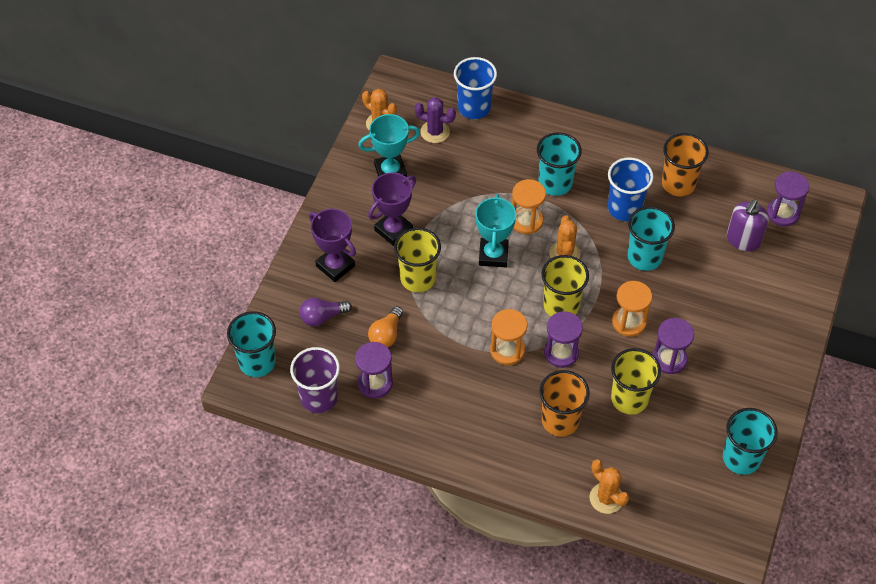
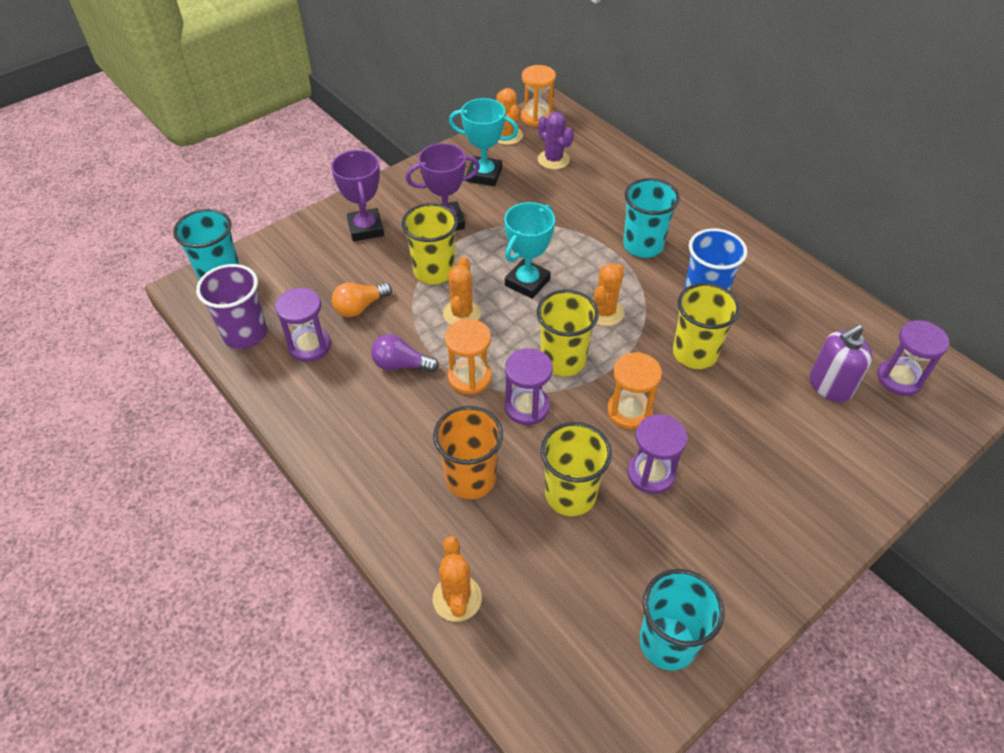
camera: 30 degrees right, 5 degrees down
purple light bulb [299,298,352,326] -> purple light bulb moved to [371,334,439,372]
blue cup [454,57,497,119] -> none
orange hourglass [512,179,546,234] -> orange hourglass moved to [521,65,556,127]
turquoise cup [627,206,675,271] -> yellow cup [673,283,740,369]
orange cup [662,133,709,197] -> none
none -> orange cactus [443,256,481,325]

